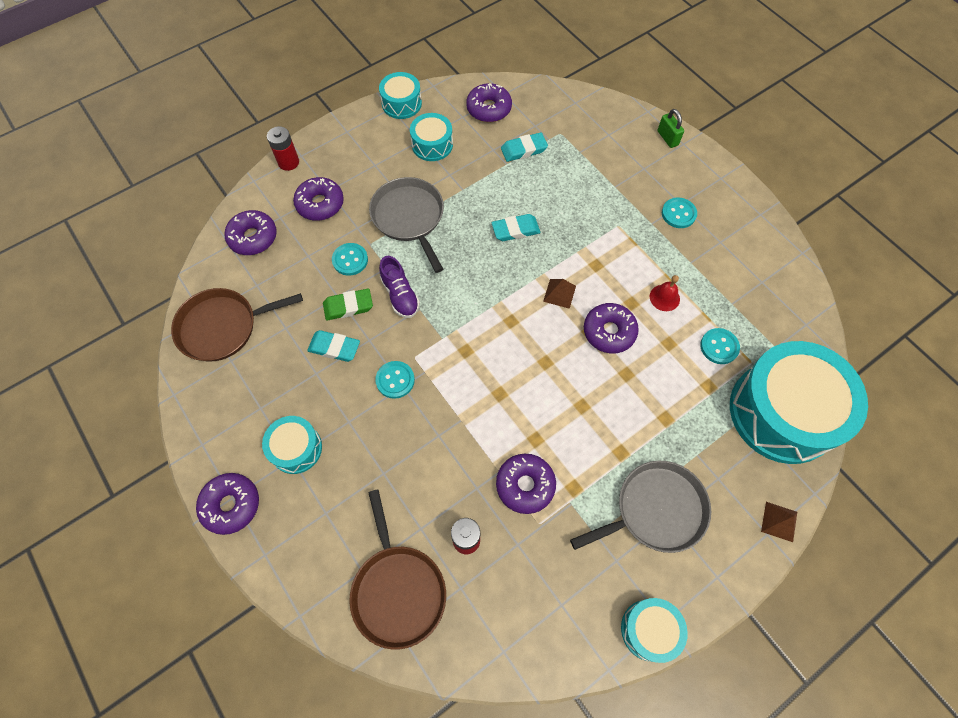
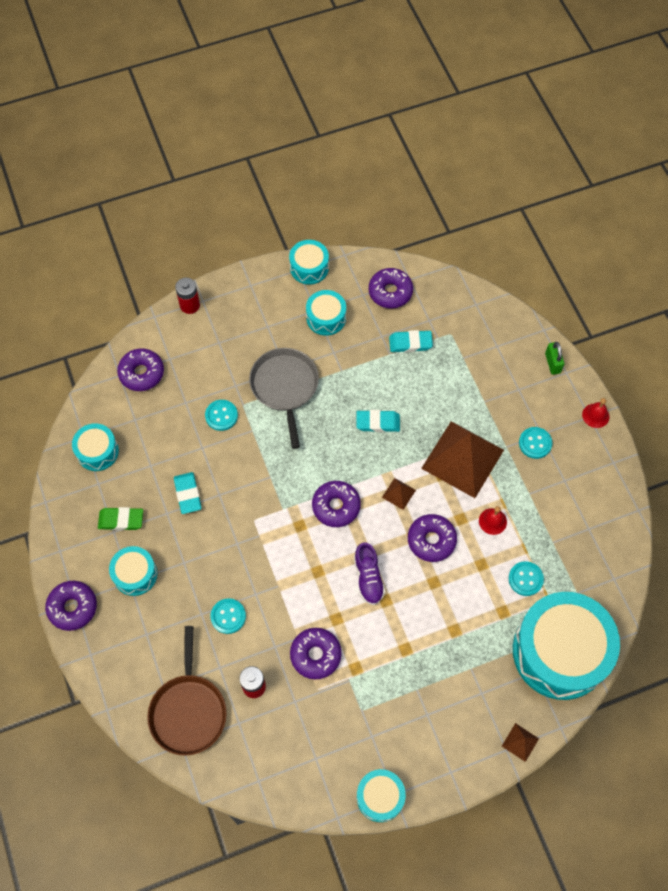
camera: 15 degrees right, 0 degrees up
brown pan [171,288,303,362] -> turquoise drum [72,423,119,471]
purple donut [293,177,344,221] -> purple donut moved to [312,481,361,527]
turquoise eraser [307,330,360,362] -> turquoise eraser turned 45 degrees clockwise [174,472,202,514]
green eraser [323,289,373,321] -> green eraser moved to [98,507,143,531]
turquoise button [375,361,415,399] -> turquoise button moved to [210,598,246,634]
purple shoe [379,256,420,318] -> purple shoe moved to [354,542,385,605]
grey pan [570,461,711,553] -> none
none -> brown pyramid [421,421,504,498]
none -> red bell [582,398,609,428]

